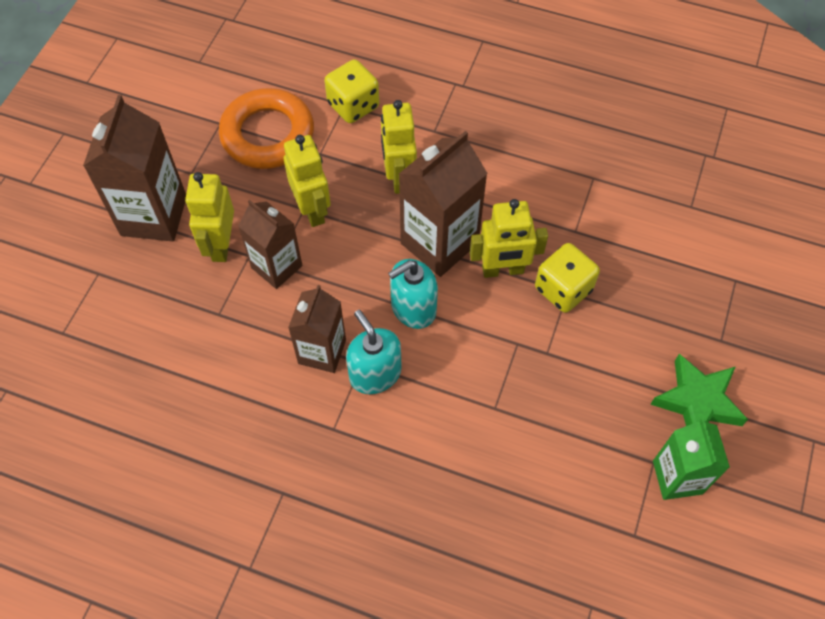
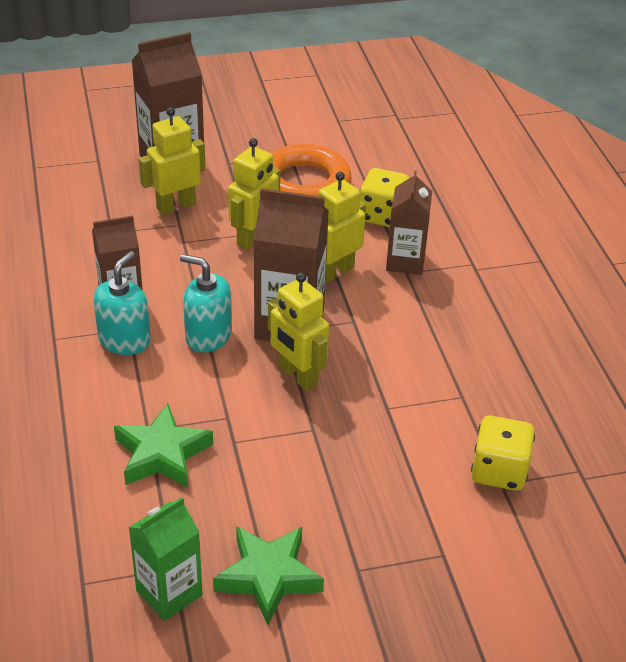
camera: 55 degrees right, 20 degrees down
brown carton [238,200,303,289] -> brown carton moved to [386,170,432,275]
yellow dice [535,243,600,313] -> yellow dice moved to [471,416,535,491]
none -> green star [114,403,213,488]

